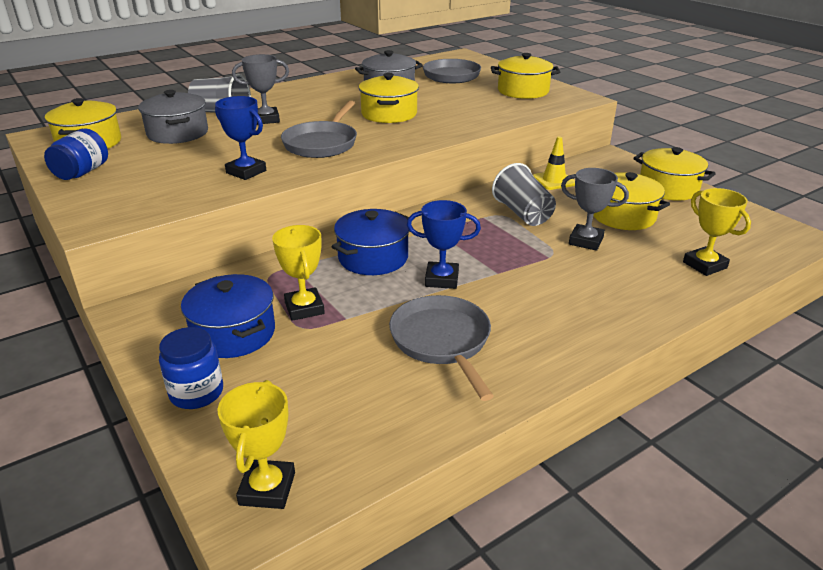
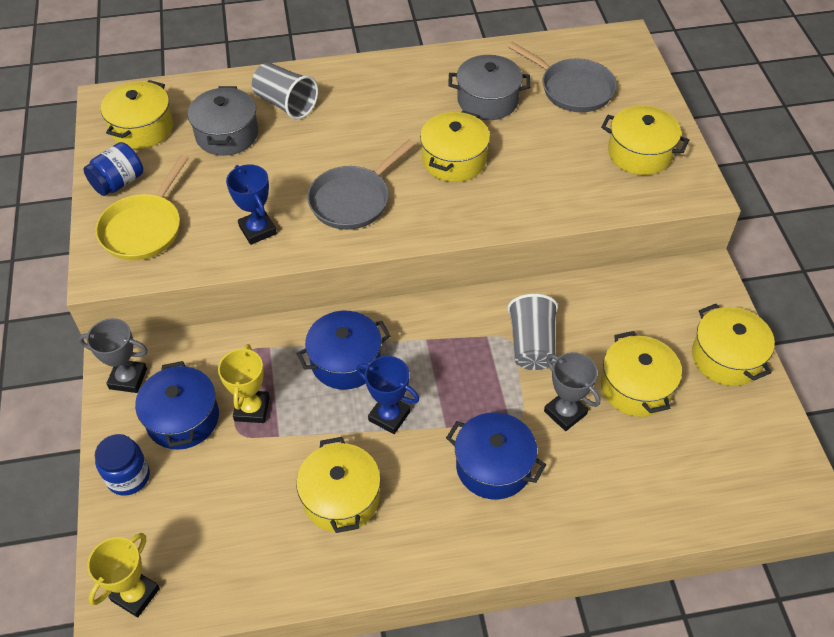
camera: 25 degrees right, 20 degrees up
grey trophy [232,54,289,125] -> grey trophy moved to [78,318,148,393]
grey pan [389,295,494,401] -> yellow pot [296,437,381,533]
yellow traffic cone [533,136,575,190] -> none
yellow trophy [683,188,751,276] -> none
none -> yellow pan [96,155,189,261]
none -> blue pot [446,412,546,500]

